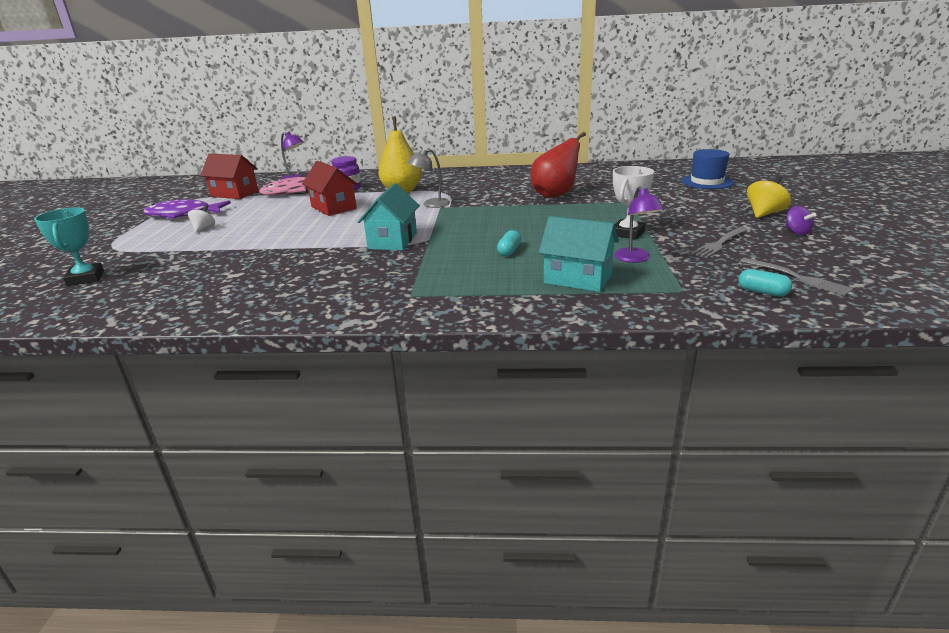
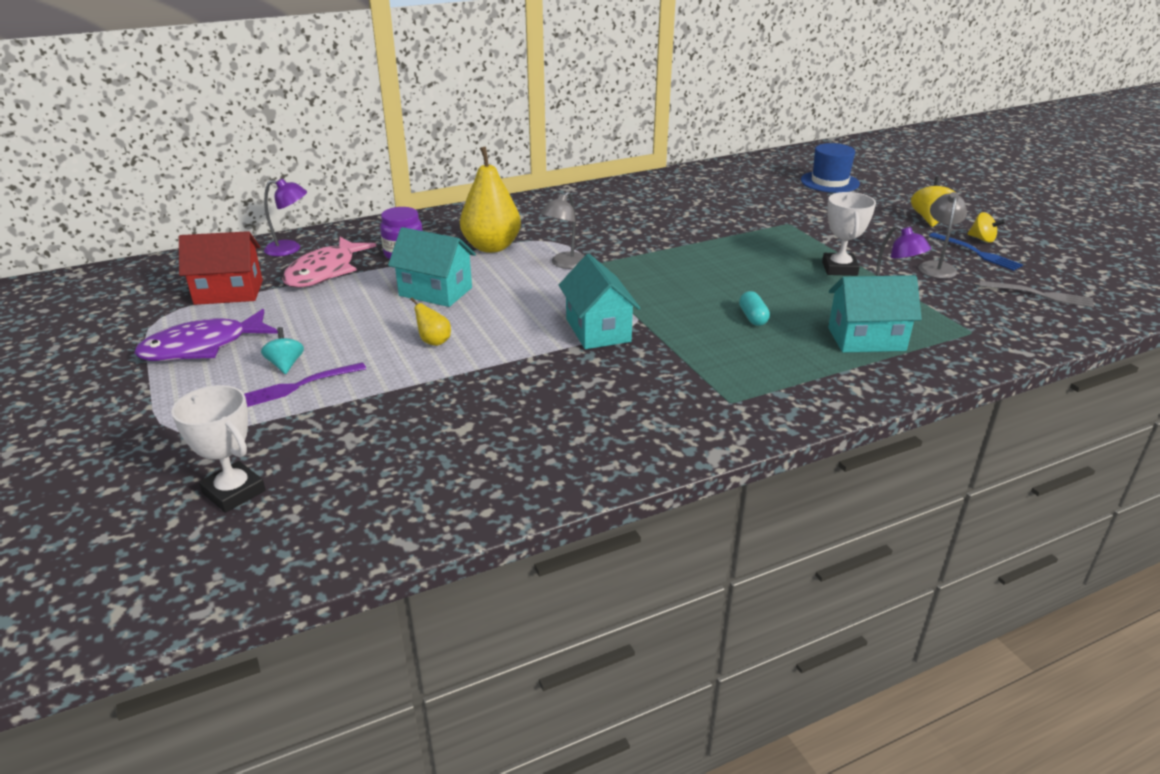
camera: 30 degrees left, 5 degrees up
turquoise trophy [34,207,104,286] -> white trophy [171,385,266,513]
white spinning top [188,205,215,232] -> turquoise spinning top [261,327,304,374]
red house [302,161,358,216] -> turquoise house [388,227,476,307]
red pear [531,132,586,198] -> none
grey fork [691,227,747,258] -> grey lamp [918,192,967,279]
turquoise capsule [738,269,792,297] -> none
purple spinning top [785,206,816,235] -> yellow spinning top [967,212,1006,243]
none -> purple fork [244,362,366,407]
none -> yellow pear [410,298,451,346]
none -> blue fork [929,233,1023,271]

